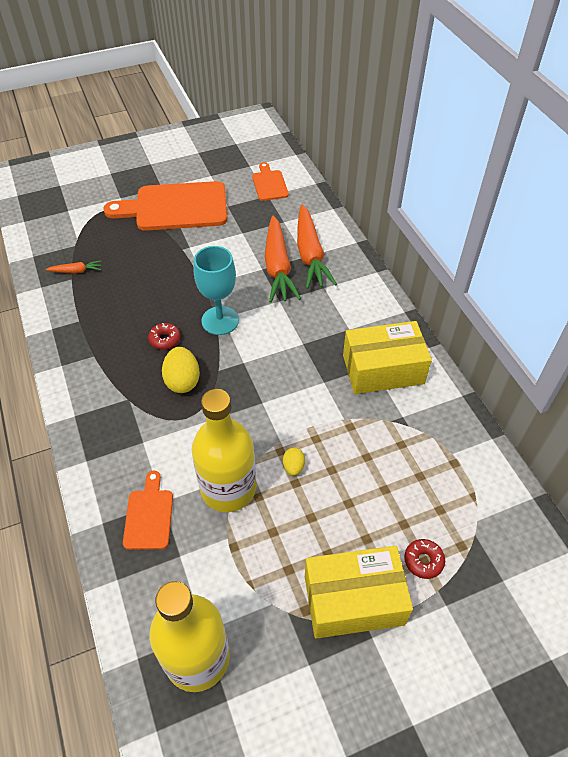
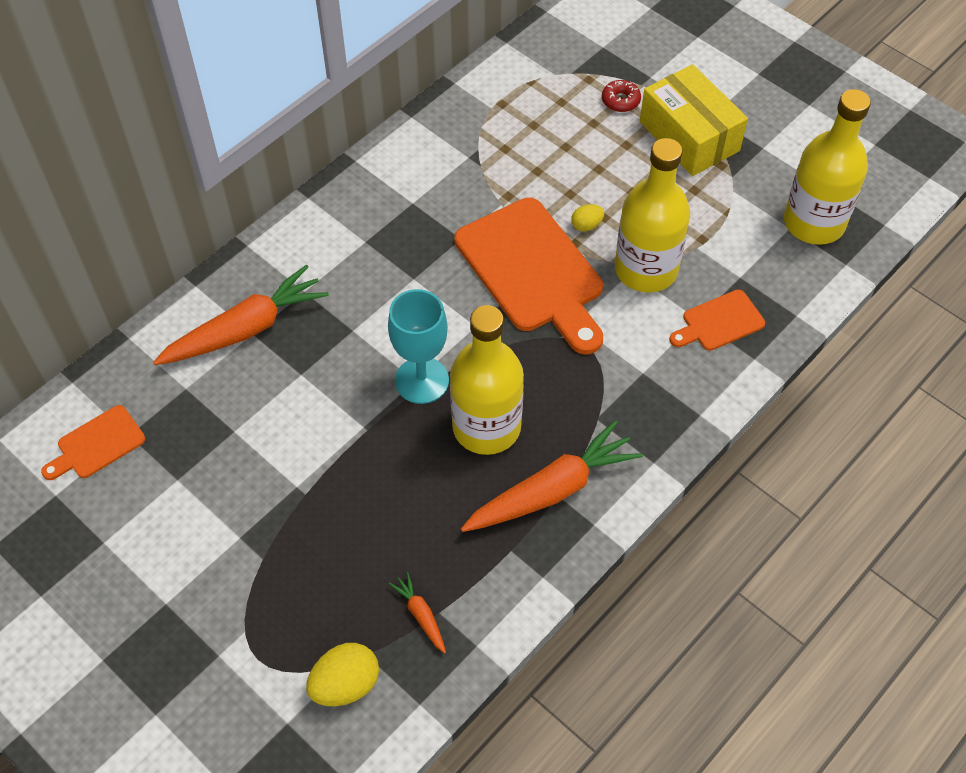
camera: 115 degrees left, 5 degrees up
orange cutting board [103,181,227,231] -> orange cutting board moved to [454,198,603,354]
red donut [148,323,181,350] -> yellow bottle [450,305,524,455]
yellow egg [162,347,200,393] -> yellow egg moved to [306,643,379,706]
orange carrot [265,216,301,303] -> orange carrot moved to [461,420,643,532]
yellow box [343,321,432,394] -> none

